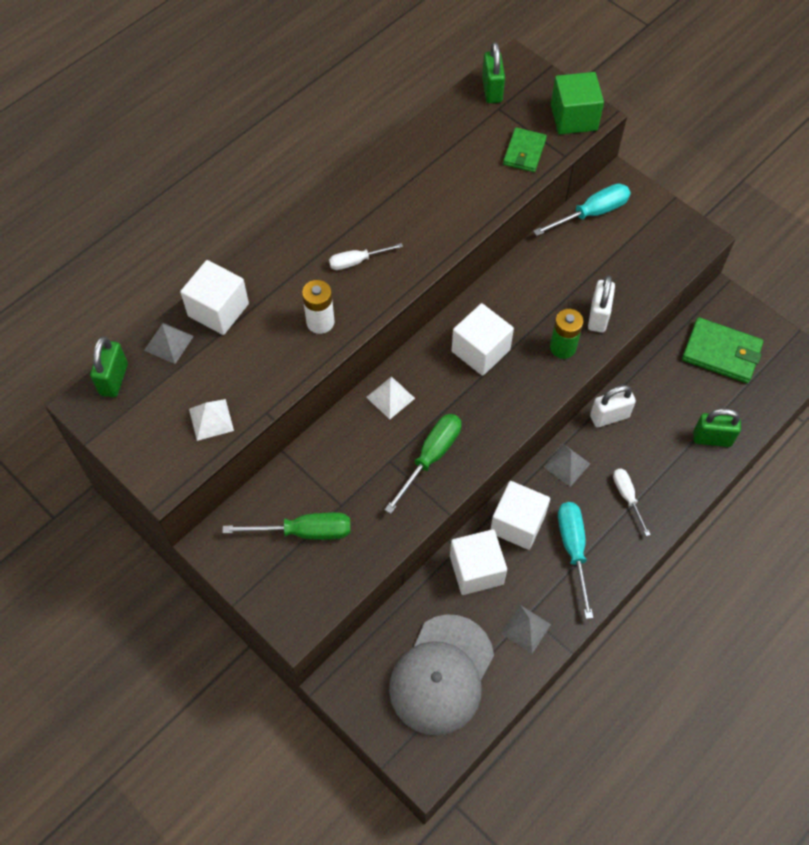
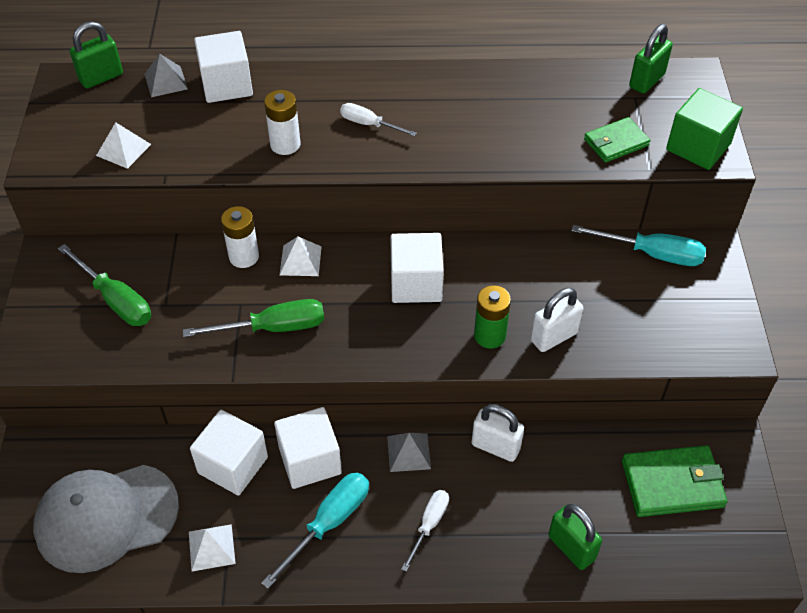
camera: 45 degrees right, 10 degrees down
grey pyramid [501,605,551,653] -> white pyramid [189,524,236,571]
green wallet [682,317,763,383] -> green wallet turned 75 degrees counterclockwise [622,445,727,517]
none -> white battery [221,206,259,268]

